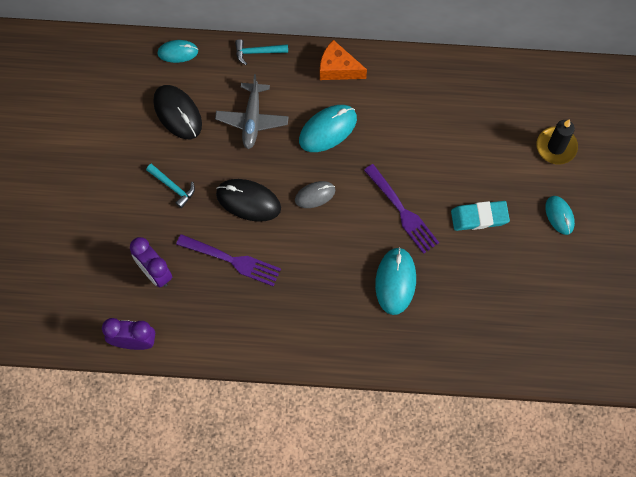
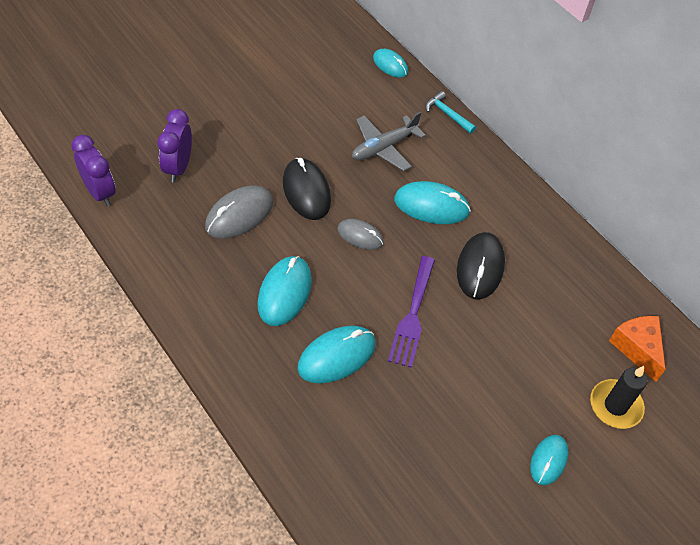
camera: 45 degrees right, 15 degrees down
turquoise hammer [146,164,195,208] -> none
black mouse [153,85,202,139] -> black mouse moved to [457,232,505,300]
purple fork [176,234,281,287] -> grey mouse [205,185,273,239]
orange cheese [320,40,367,80] -> orange cheese moved to [609,316,666,382]
turquoise eraser [451,201,510,231] -> none
none -> turquoise mouse [257,256,312,326]

